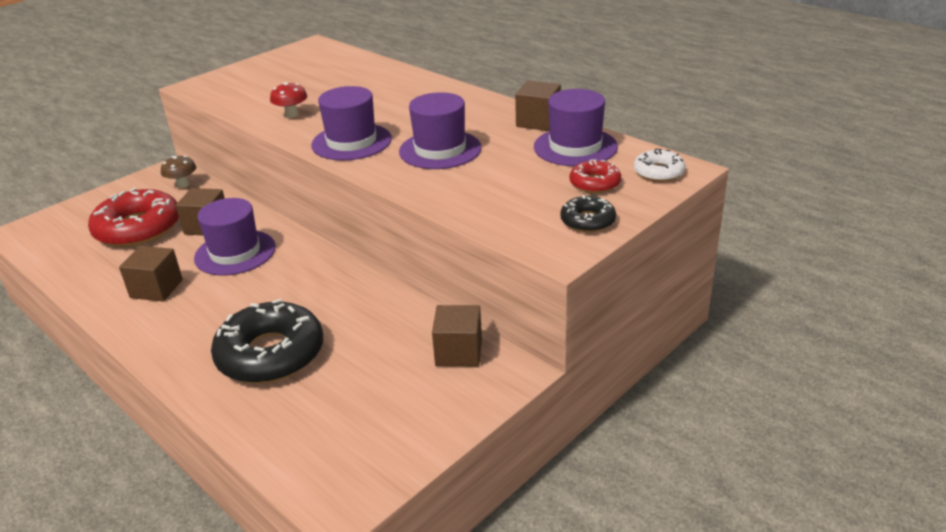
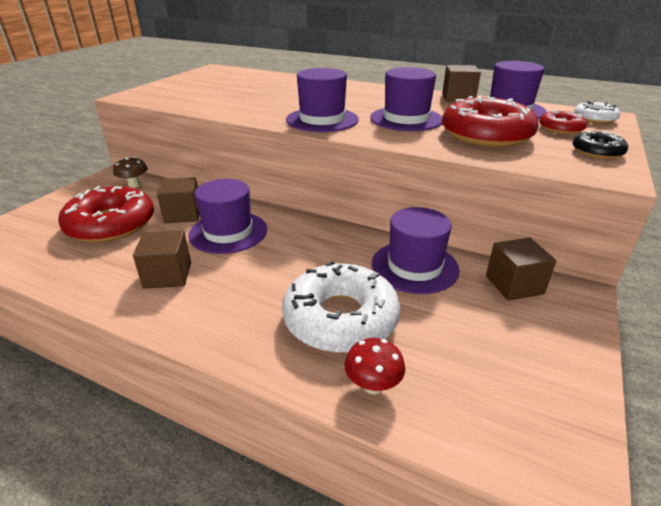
camera: 20 degrees left, 0 degrees up
black donut [211,298,323,383] -> white donut [282,261,401,353]
red mushroom [270,82,307,118] -> red mushroom moved to [345,338,405,394]
none -> purple hat [372,207,460,294]
none -> red donut [442,96,539,147]

